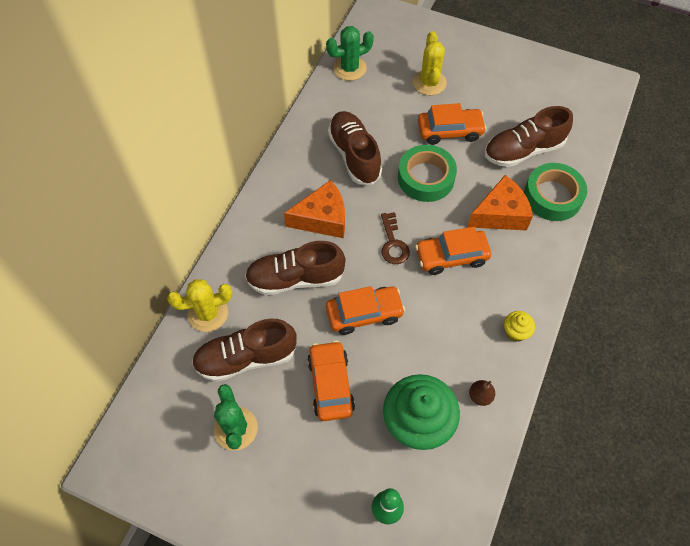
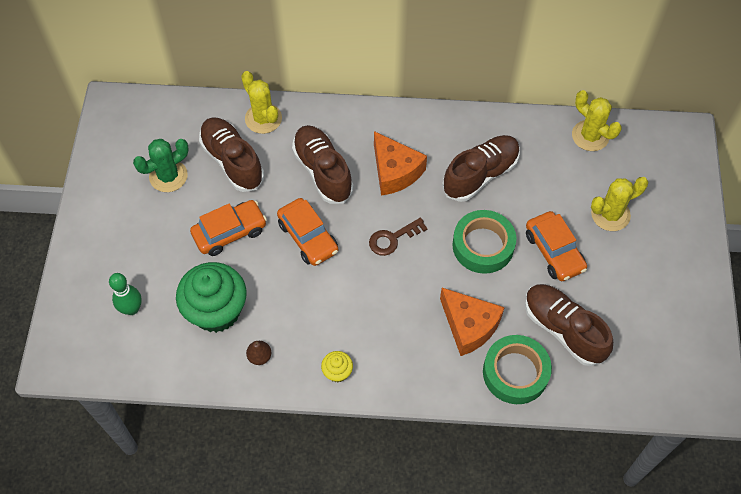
camera: 70 degrees right, 0 degrees up
green cactus [326,26,374,81] -> yellow cactus [572,90,622,151]
orange car [415,227,491,275] -> none

